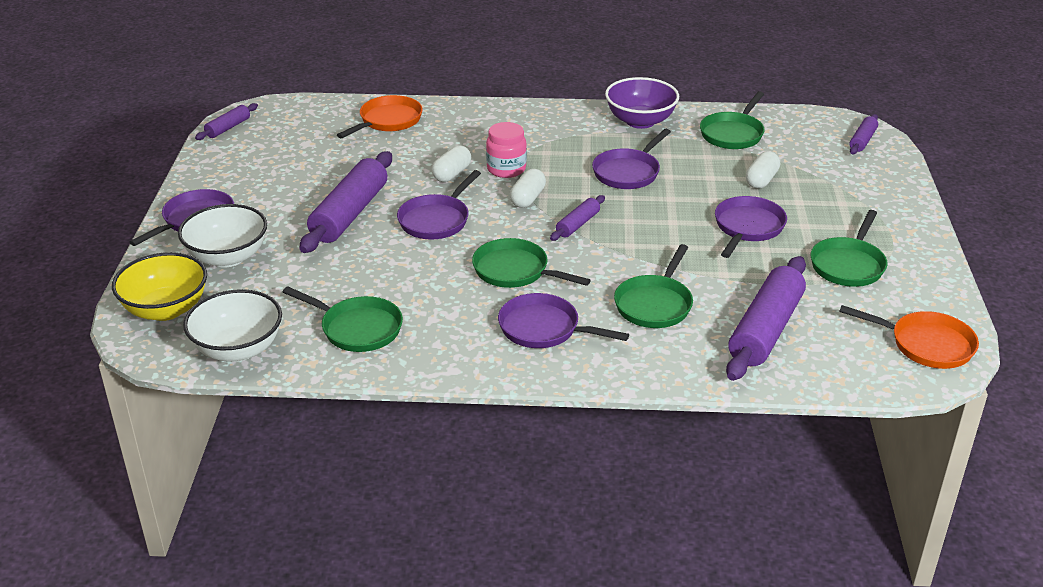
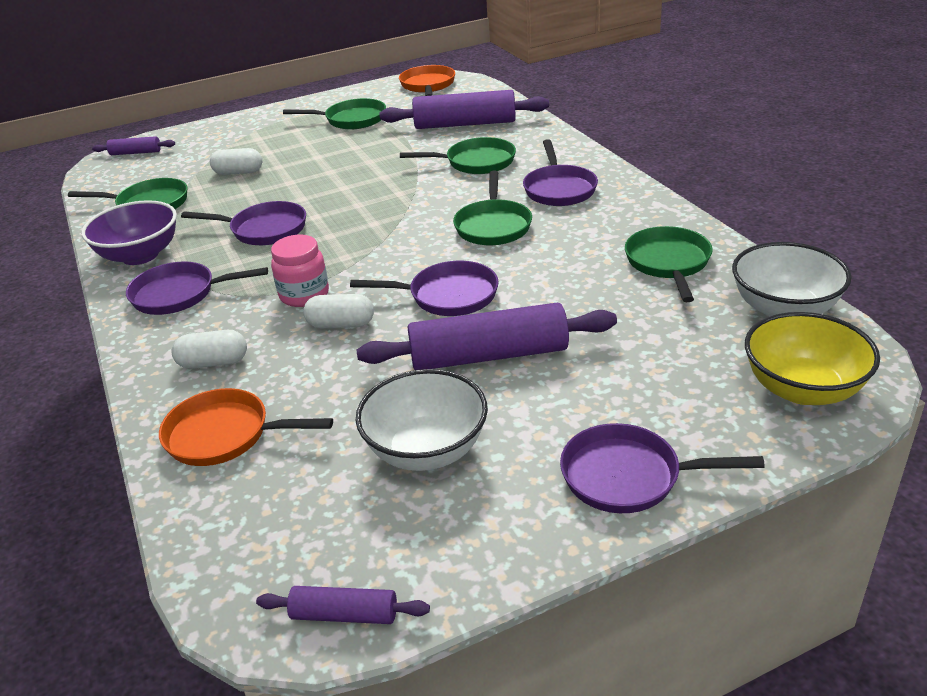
camera: 115 degrees left, 0 degrees up
white bowl [178,204,267,267] -> white bowl moved to [355,369,488,471]
white capsule [510,169,546,208] -> white capsule moved to [171,330,247,369]
purple rolling pin [550,195,605,241] -> none
purple pan [715,196,787,258] -> purple pan moved to [126,261,268,315]

